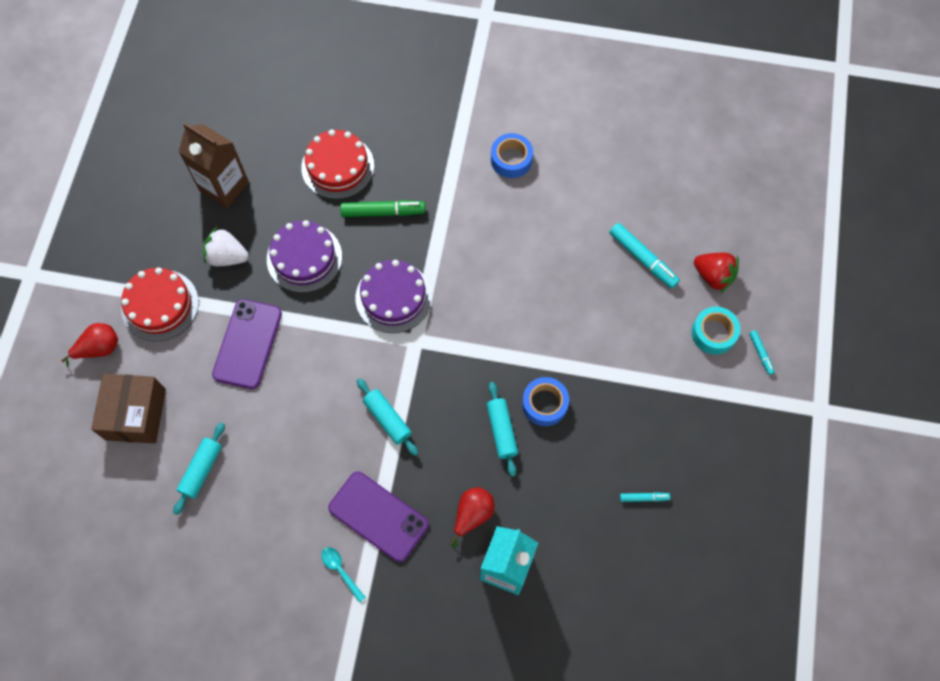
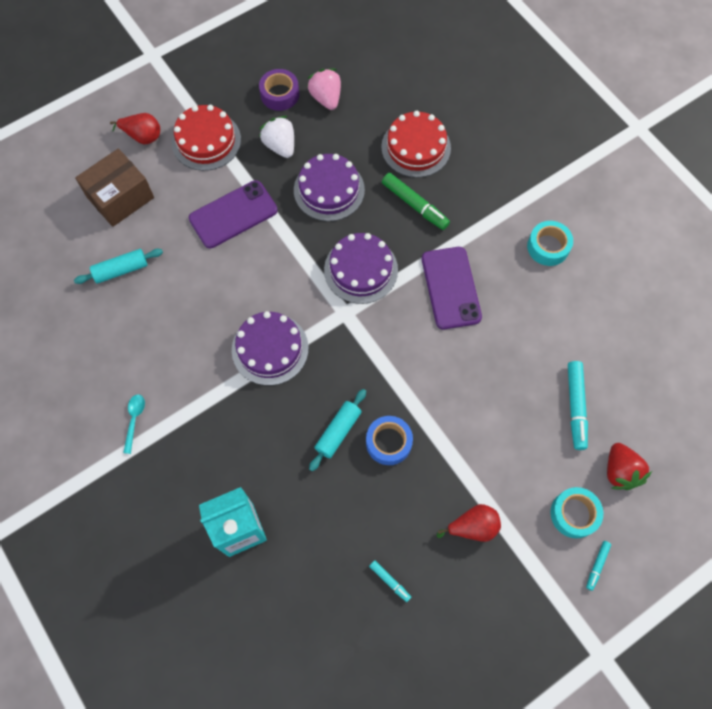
camera: 45 degrees right, 0 degrees up
brown carton [179,122,249,208] -> pink strawberry [307,68,341,110]
purple phone [328,472,429,562] -> purple phone moved to [422,247,482,329]
turquoise rolling pin [357,378,418,456] -> purple cake [232,311,309,386]
red pear [451,487,495,548] -> red pear moved to [437,504,501,542]
blue tape [491,133,533,178] -> turquoise tape [527,221,573,266]
none -> purple tape [259,69,299,111]

